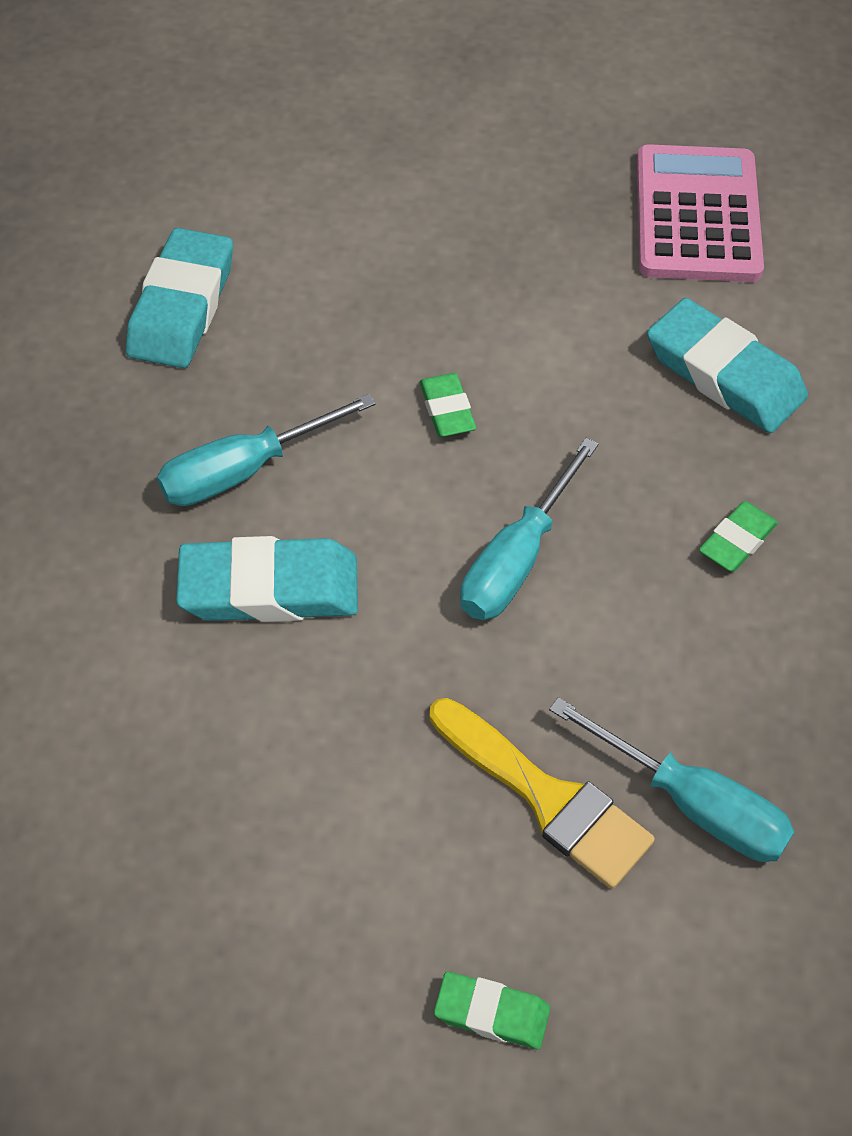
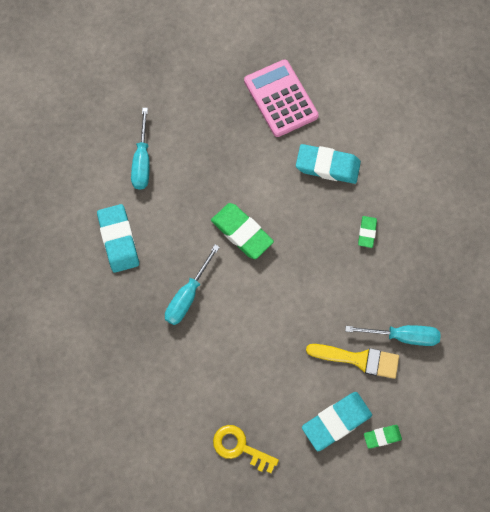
camera: 30 degrees left, 15 degrees up
turquoise eraser [176,536,358,622] -> turquoise eraser moved to [302,392,372,451]
green eraser [420,373,476,437] -> green eraser [211,203,274,259], size x1.88
turquoise screwdriver [460,438,599,620] -> turquoise screwdriver moved to [131,108,150,190]
none -> yellow key [213,425,279,473]

